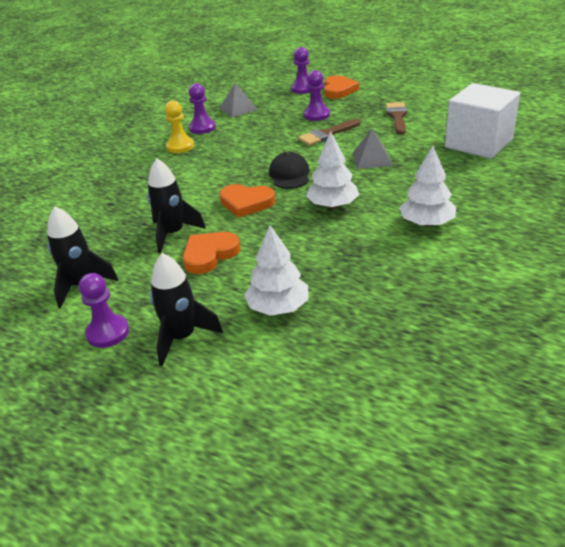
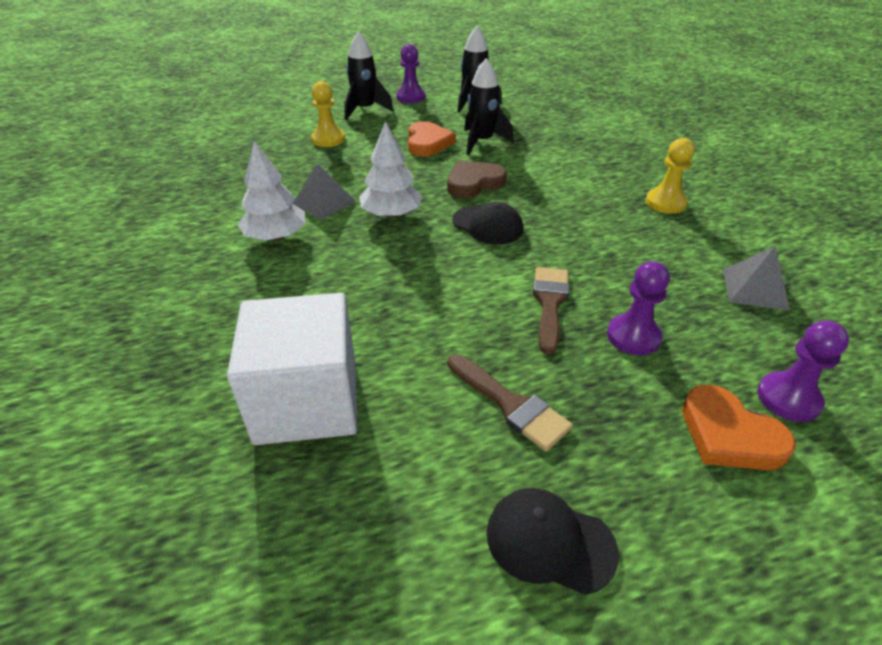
camera: 130 degrees right, 5 degrees up
purple pawn [189,83,216,134] -> none
orange heart [219,184,275,218] -> brown heart [447,161,507,198]
white tree [244,225,309,316] -> yellow pawn [311,81,345,147]
grey pyramid [352,129,393,169] -> grey pyramid moved to [292,164,356,220]
none -> black cap [487,488,619,595]

